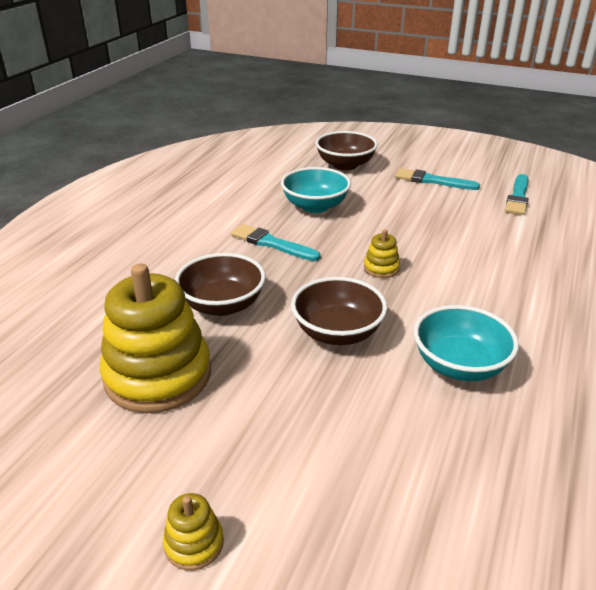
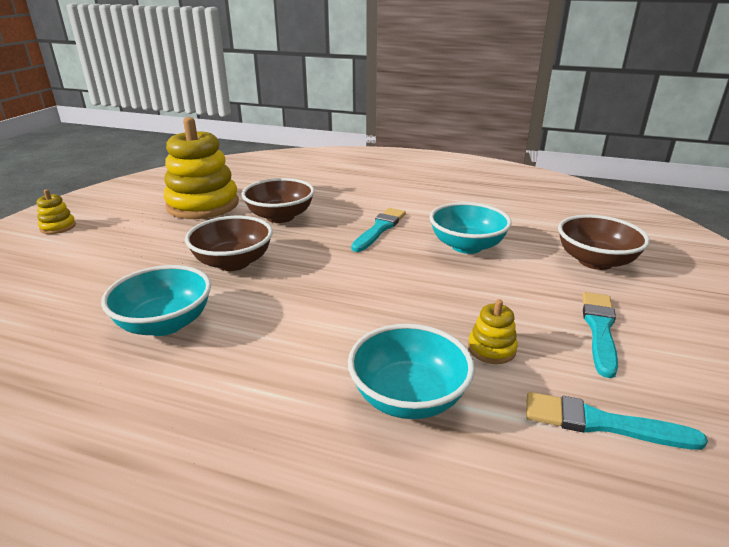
camera: 85 degrees right, 5 degrees down
yellow stacking toy [364,229,400,278] -> yellow stacking toy moved to [468,299,518,364]
none -> turquoise bowl [348,324,475,419]

